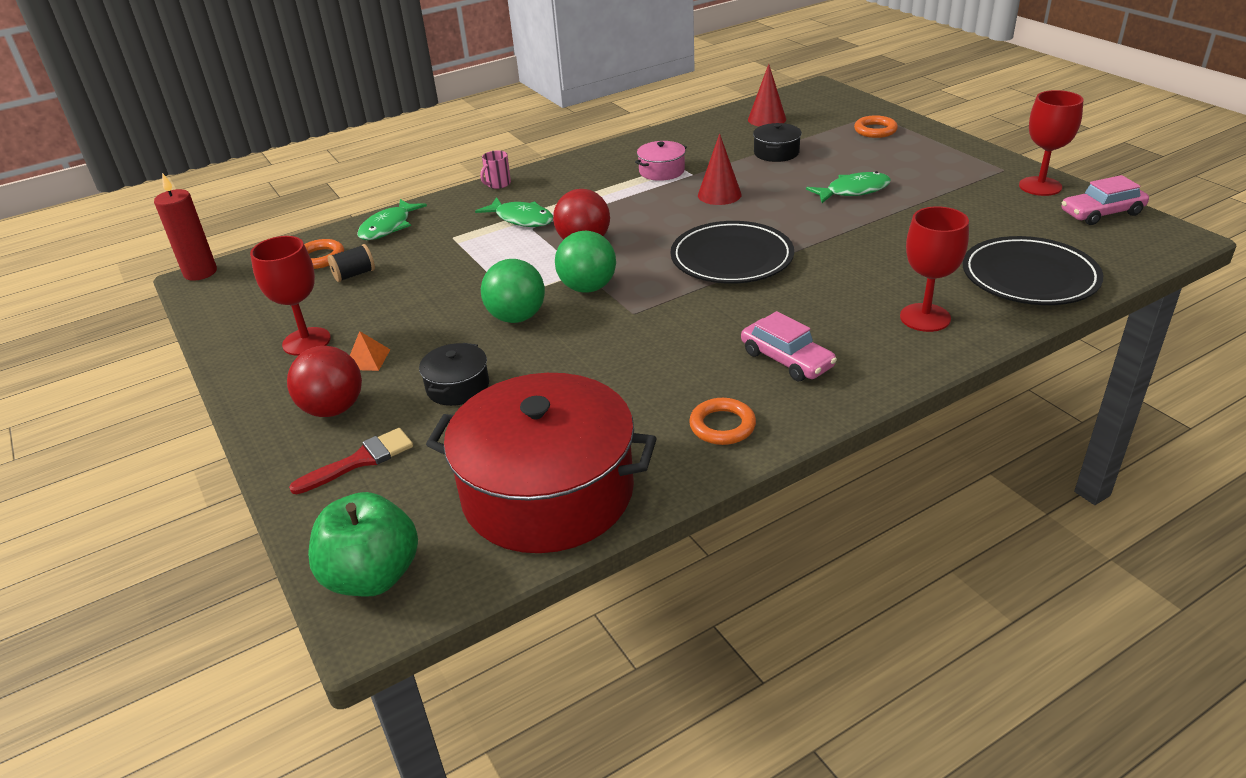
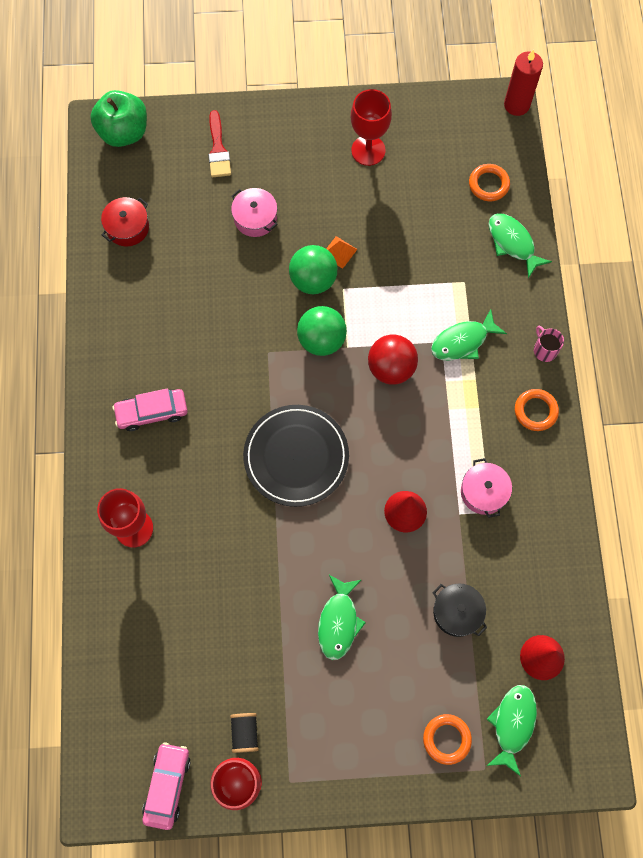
camera: 115 degrees right, 35 degrees up
red ball [287,346,362,417] -> none
black spool [328,244,375,282] -> black spool moved to [230,713,259,753]
orange pyramid [350,331,390,371] -> orange pyramid moved to [326,236,357,269]
black pot [419,343,489,406] -> pink pot [231,188,278,237]
red pot [426,373,657,553] -> red pot [101,197,149,246], size x0.43
orange ring [689,398,756,445] -> orange ring moved to [515,389,559,431]
black plate [963,236,1103,305] -> none
none -> green fish [487,685,537,776]

